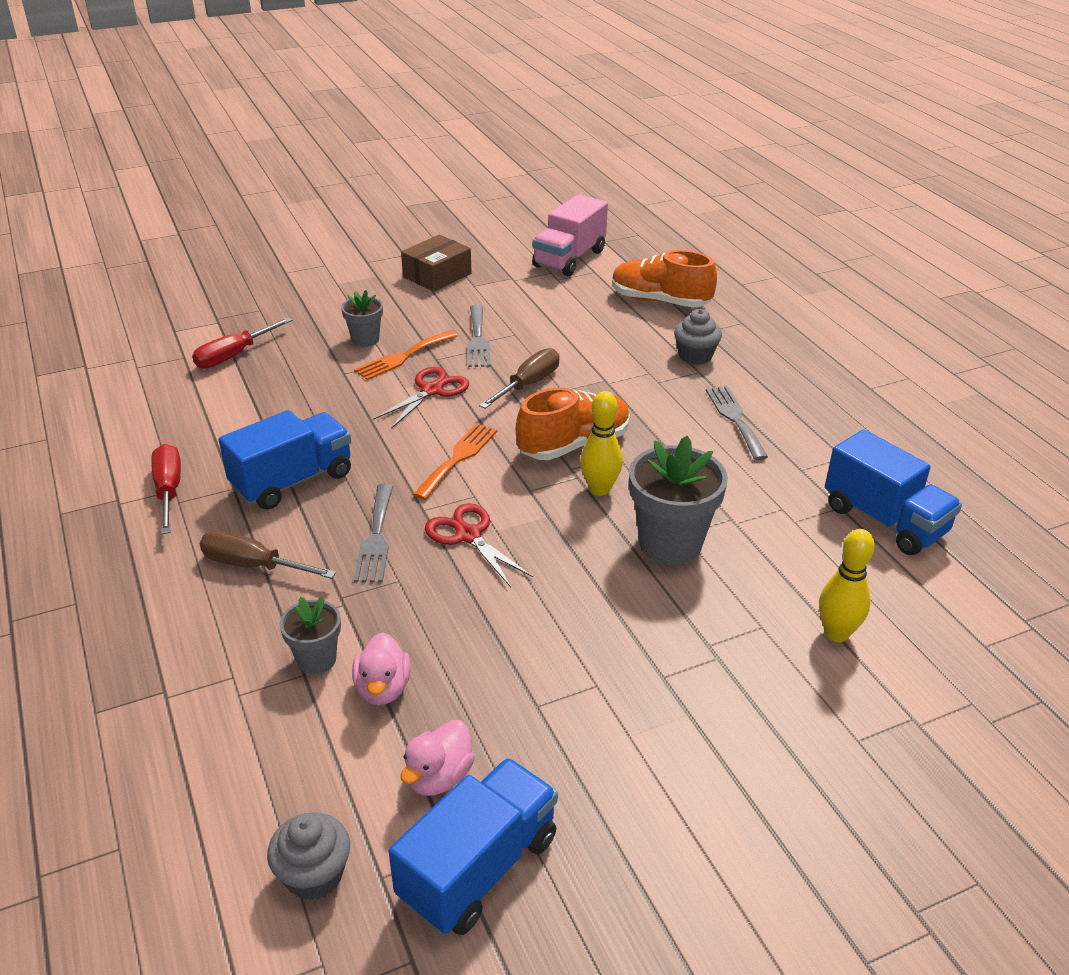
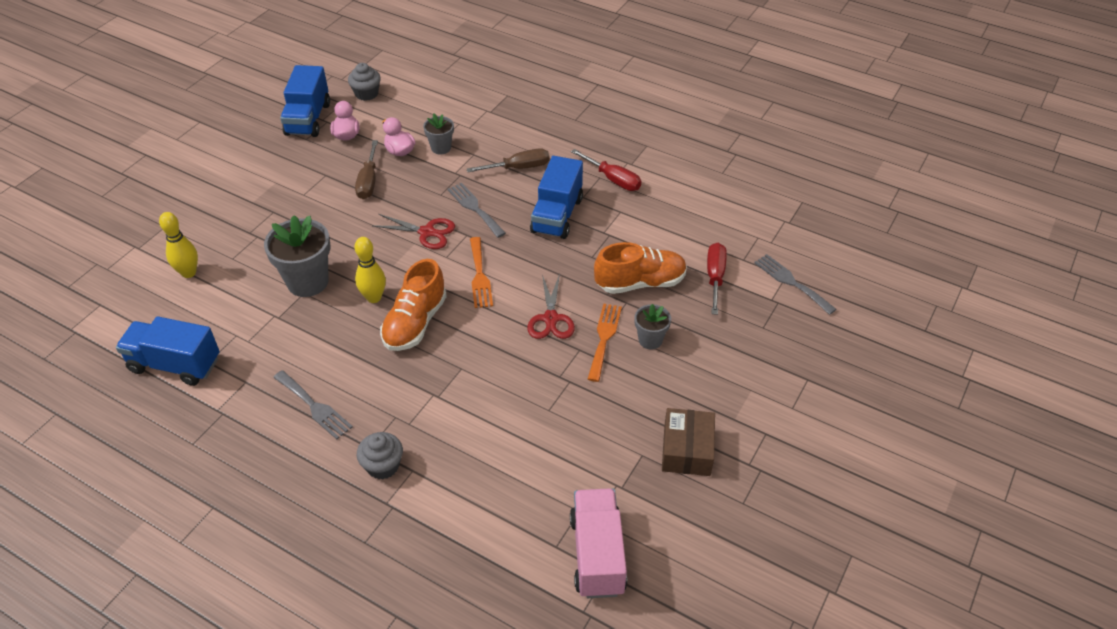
camera: 145 degrees right, 10 degrees up
grey fork [467,305,491,367] -> grey fork moved to [754,254,836,315]
brown screwdriver [479,348,559,409] -> brown screwdriver moved to [355,140,378,199]
orange shoe [612,250,717,308] -> orange shoe moved to [594,242,687,294]

